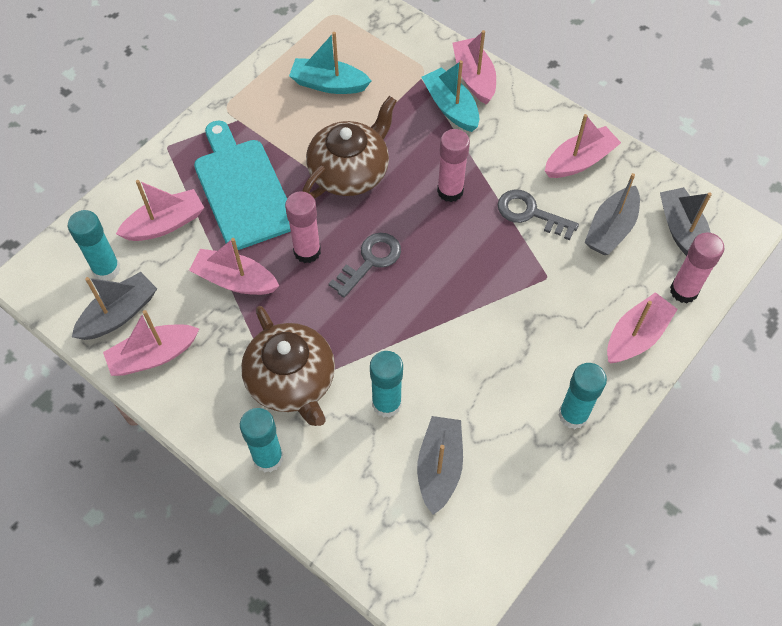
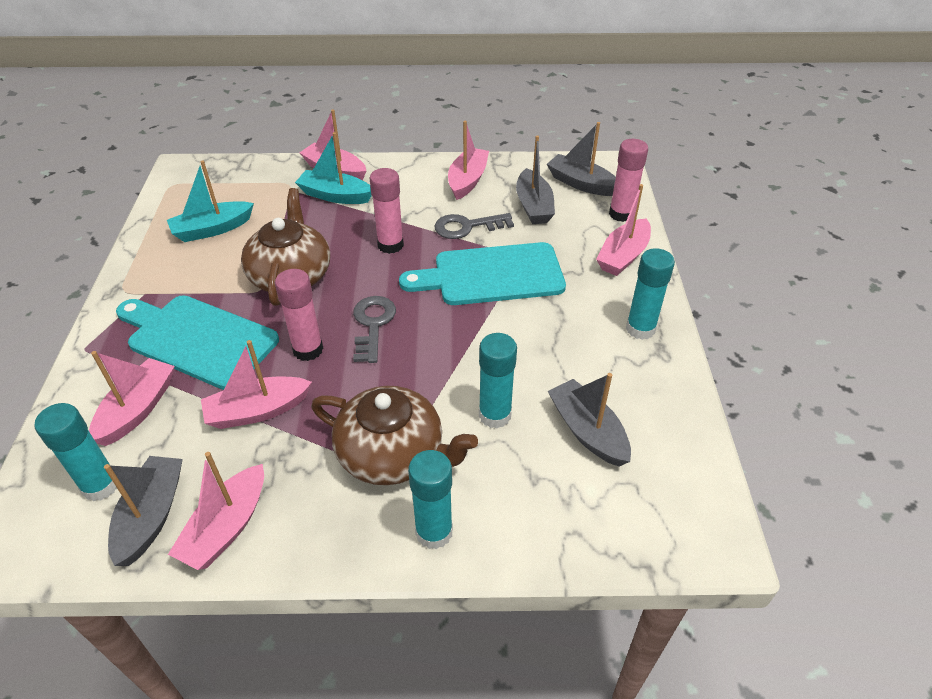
camera: 40 degrees left, 15 degrees down
pink boat [607,292,678,364] -> pink boat turned 150 degrees counterclockwise [596,184,651,276]
none -> turquoise cutting board [399,242,566,305]

